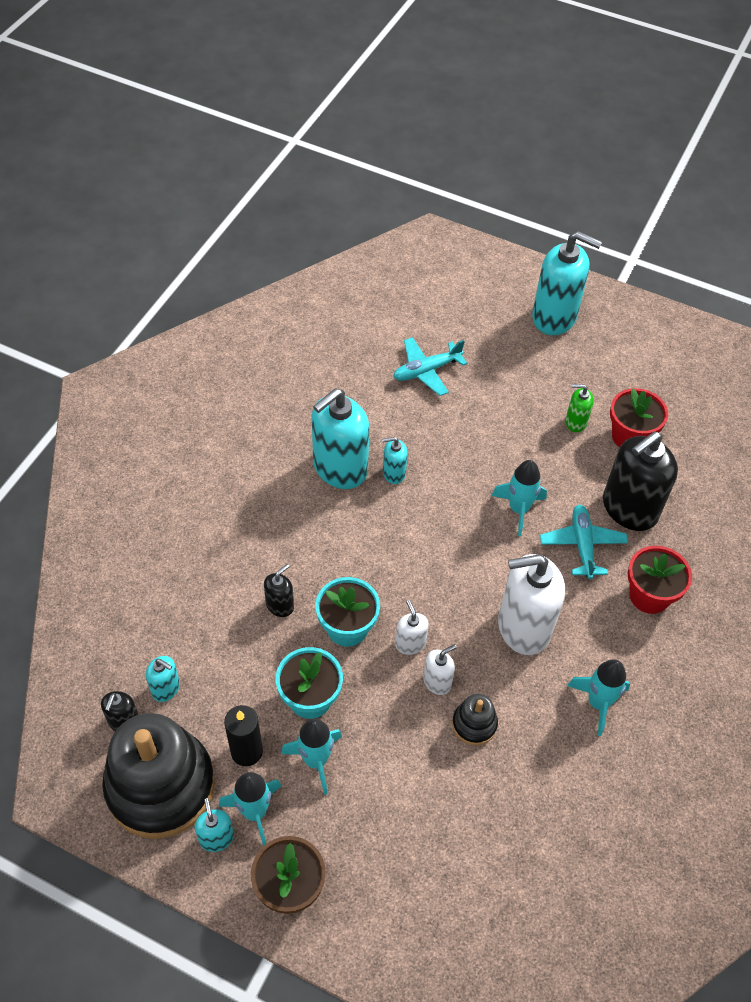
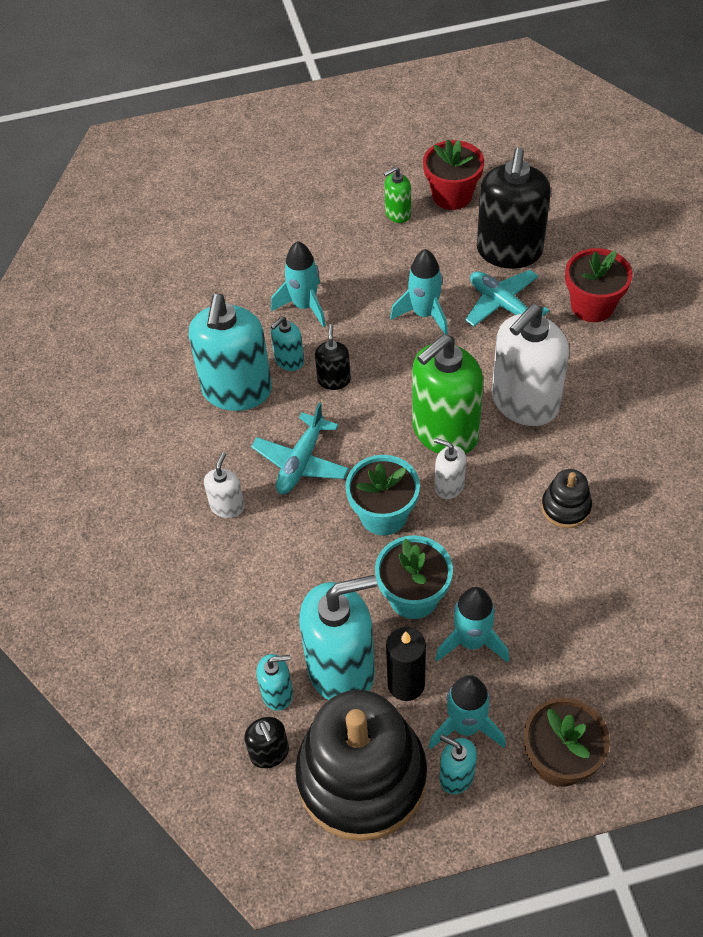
camera: 35 degrees left, 0 degrees up
black soap dispenser [264,564,294,617] -> black soap dispenser moved to [315,324,351,390]
turquoise plane [393,337,467,396] -> turquoise plane moved to [251,402,349,494]
white soap dispenser [423,644,457,695] -> white soap dispenser moved to [204,452,245,518]
turquoise soap dispenser [532,231,602,335] -> turquoise soap dispenser moved to [299,575,377,700]
turquoise rocket [567,659,630,736] -> turquoise rocket moved to [271,241,326,327]
none -> green soap dispenser [412,334,484,454]

